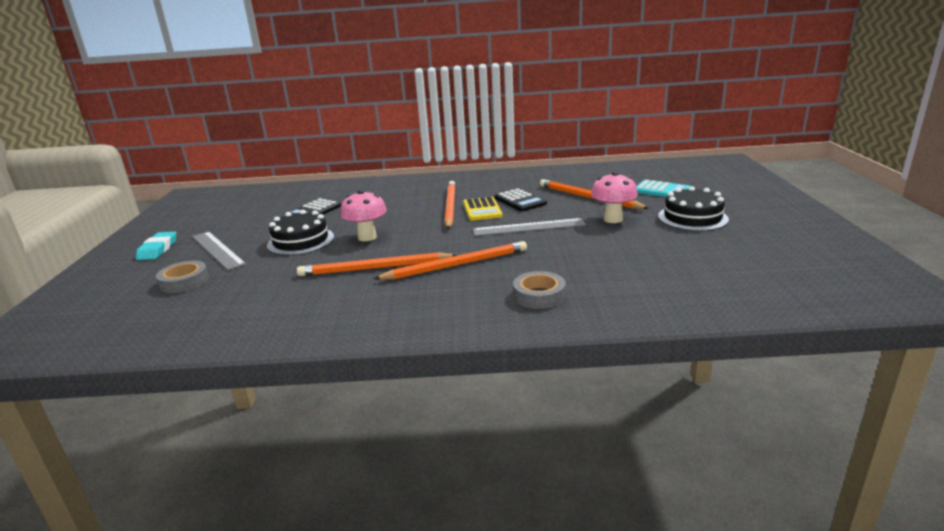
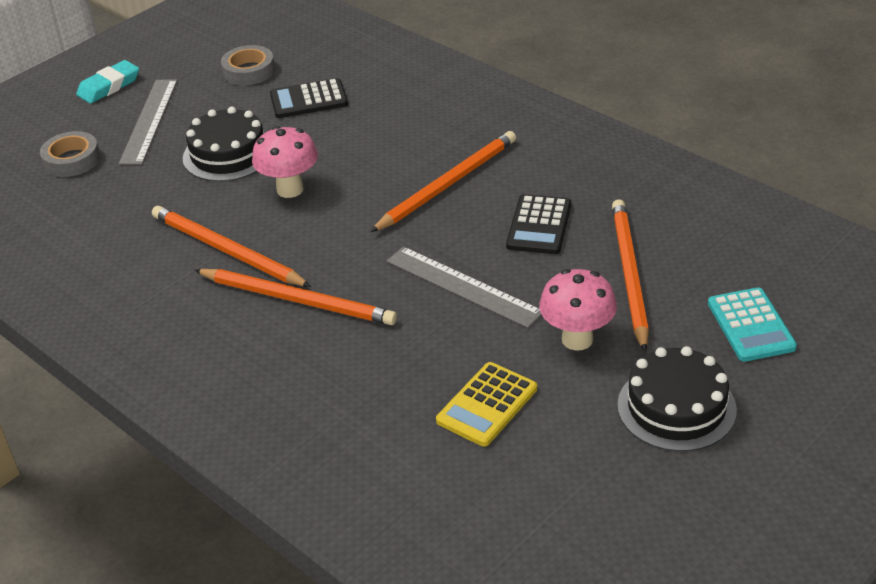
camera: 45 degrees right, 15 degrees up
yellow calculator [463,197,503,221] -> yellow calculator moved to [436,362,537,447]
grey tape [513,271,565,309] -> grey tape moved to [221,45,275,85]

